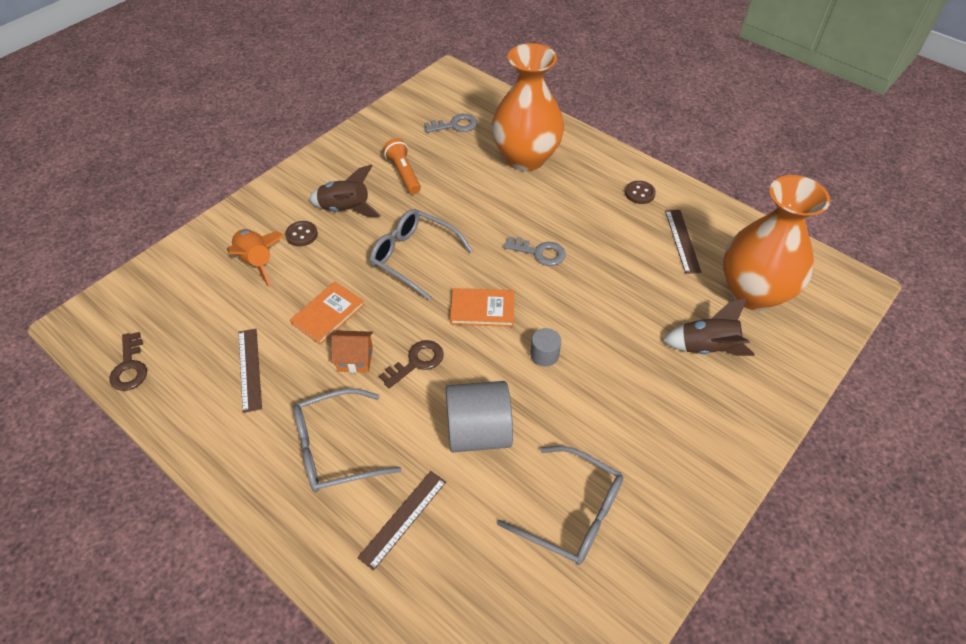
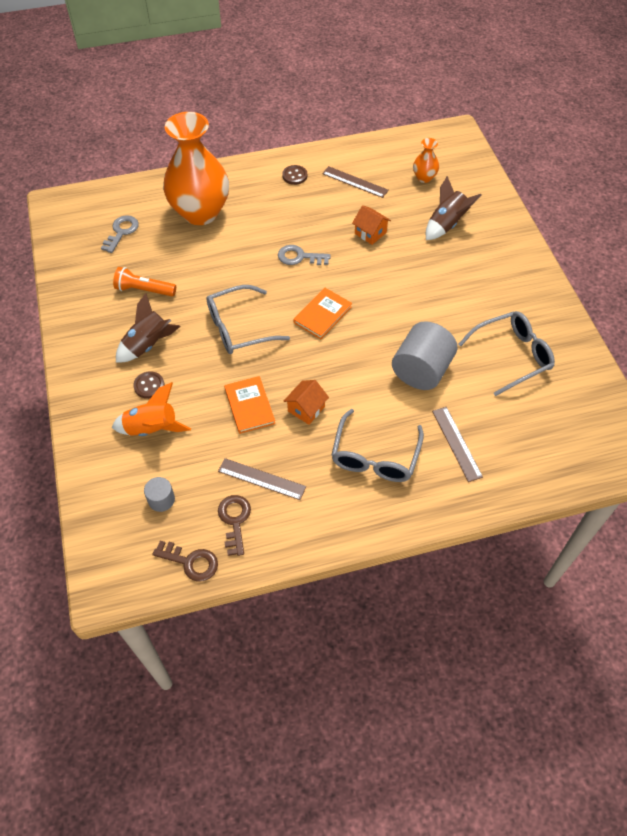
camera: 55 degrees left, 5 degrees up
brown key [379,340,444,388] -> brown key moved to [218,495,251,556]
grey key [504,237,566,266] -> grey key turned 135 degrees counterclockwise [278,245,331,265]
grey cylinder [530,328,561,367] -> grey cylinder moved to [144,477,175,512]
orange vase [723,175,830,311] -> orange vase [413,138,439,183], size x0.42
none -> orange house [352,205,391,245]

